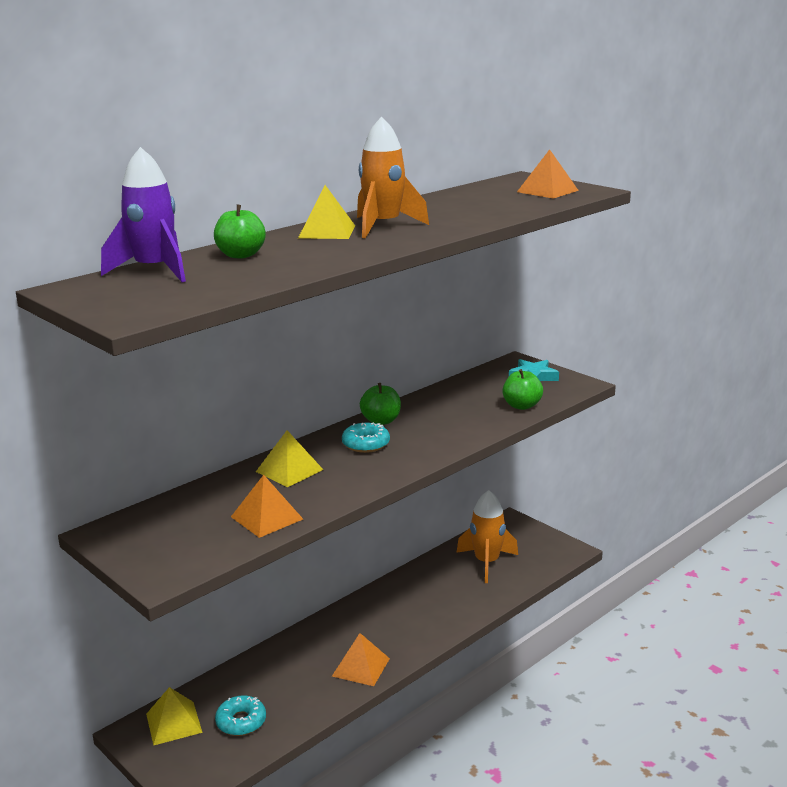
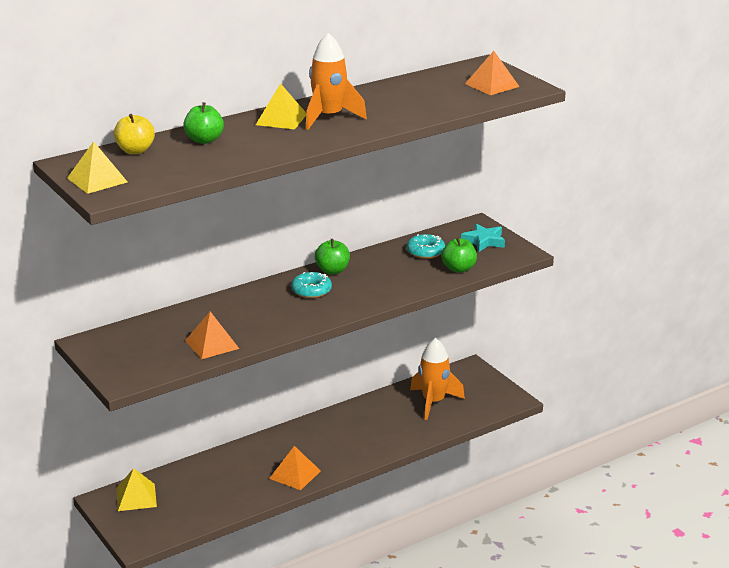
camera: 10 degrees right, 5 degrees up
purple rocket [101,147,186,282] -> yellow apple [114,114,155,154]
turquoise donut [215,695,266,736] -> turquoise donut moved to [407,234,445,259]
yellow pyramid [256,430,323,487] -> yellow pyramid moved to [67,141,127,194]

